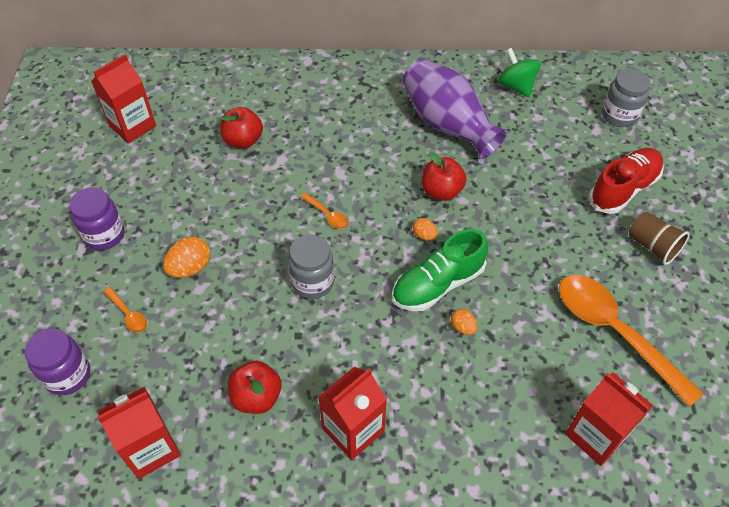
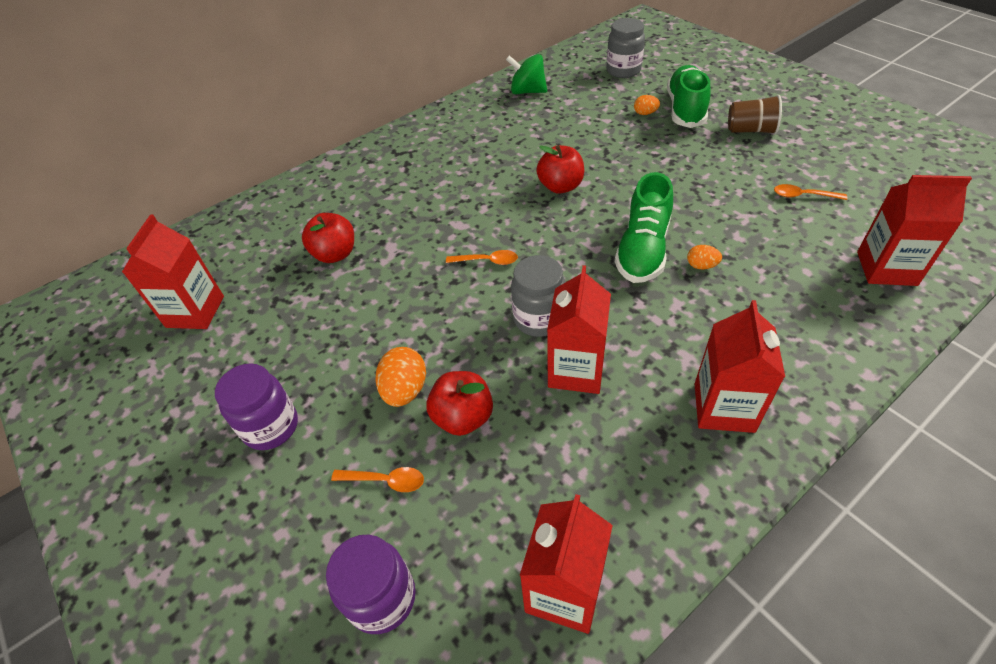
camera: 35 degrees left, 5 degrees down
red apple [228,361,282,414] -> red apple moved to [426,371,493,436]
purple vase [402,58,507,159] -> none
orange egg [413,218,438,241] -> orange egg moved to [634,95,660,115]
orange spoon [559,275,704,407] -> orange spoon [774,184,847,200], size x0.41
red shoe [589,148,664,214] -> green shoe [667,65,710,128]
none -> red carton [547,265,611,394]

